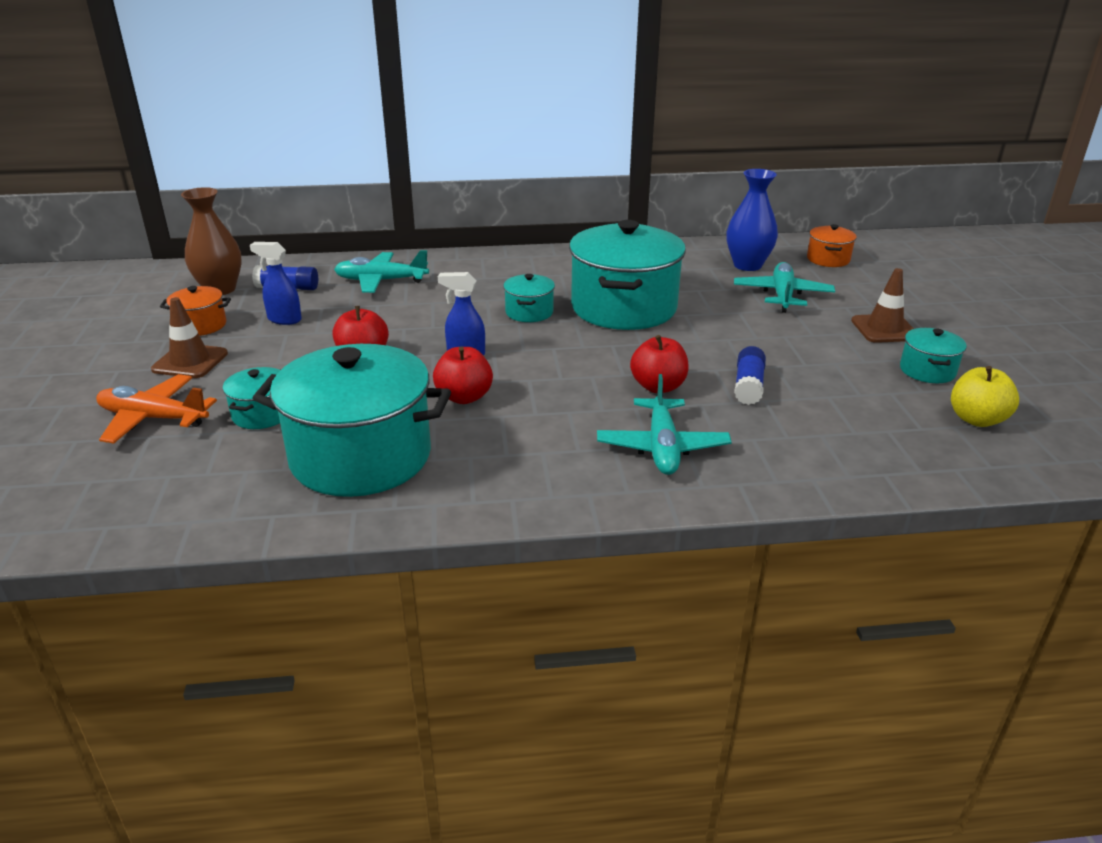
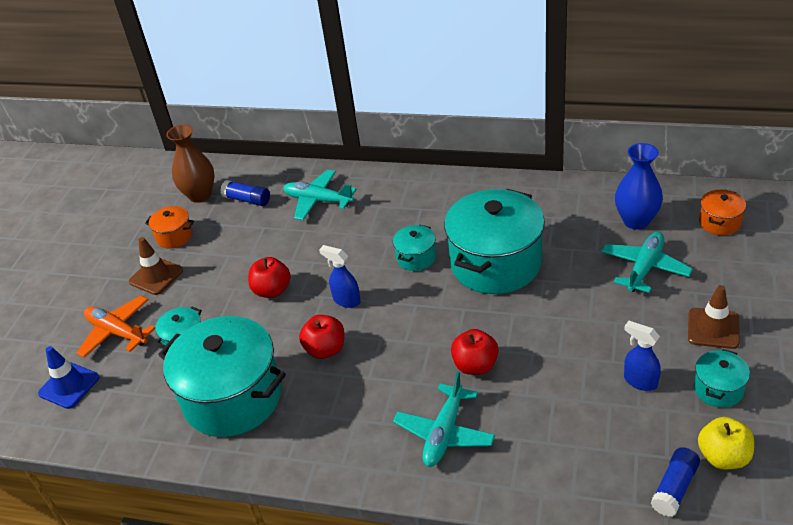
camera: 25 degrees right, 10 degrees up
blue spray bottle [250,242,302,325] -> blue spray bottle moved to [624,321,661,391]
blue glue stick [734,346,766,405] -> blue glue stick moved to [651,447,700,517]
none -> blue traffic cone [38,346,99,409]

